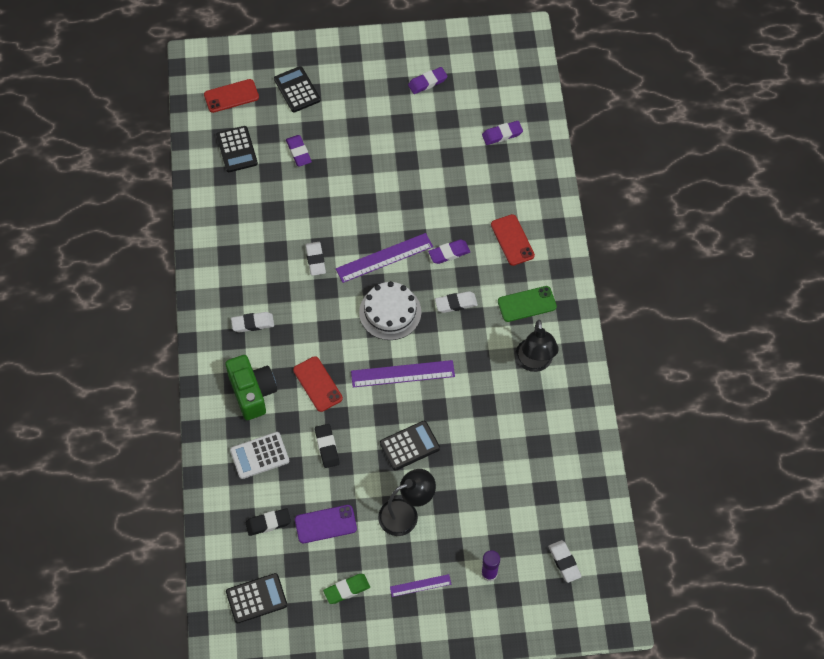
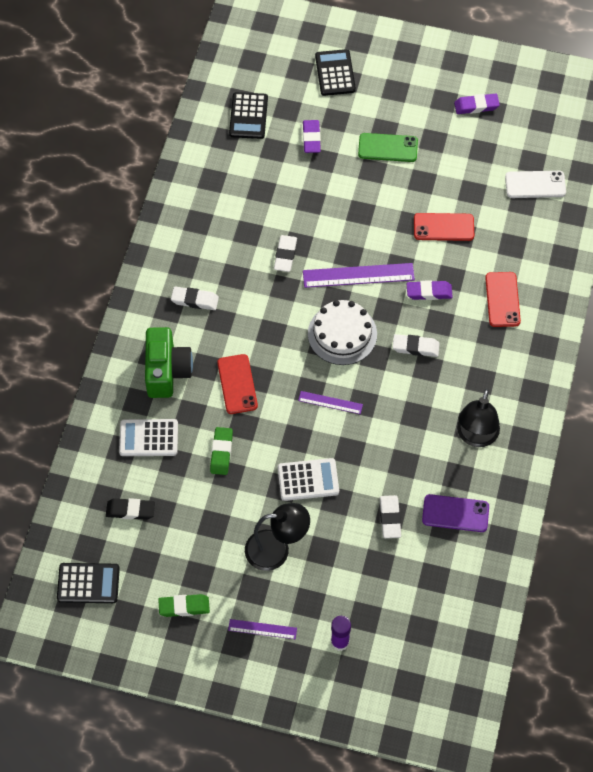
camera: 20 degrees right, 0 degrees up
red phone [204,79,259,113] -> red phone moved to [414,213,474,241]
purple phone [295,505,357,543] -> purple phone moved to [422,494,489,532]
black eraser [315,424,339,468] -> green eraser [210,427,233,475]
purple ruler [351,360,455,387] -> purple ruler [298,391,363,414], size x0.56
black calculator [380,421,440,471] -> white calculator [278,458,339,501]
purple eraser [482,121,523,145] -> white phone [505,171,566,198]
green phone [498,286,557,322] -> green phone moved to [358,133,418,162]
white eraser [548,540,582,583] -> white eraser moved to [380,495,401,538]

